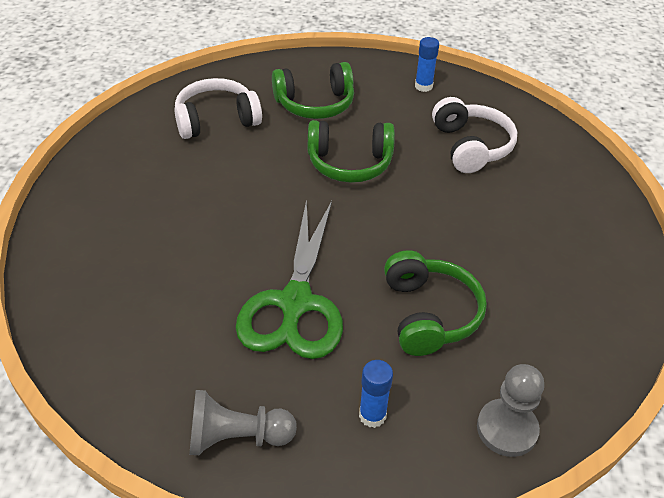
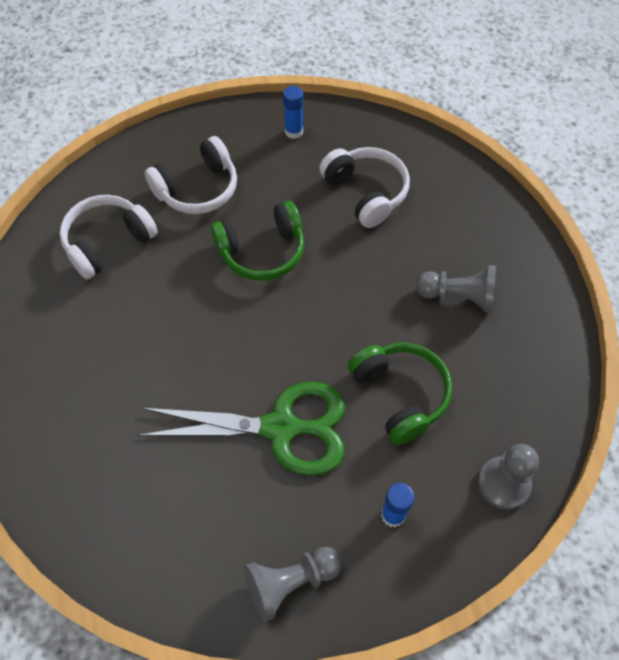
camera: 20 degrees left, 15 degrees up
green scissors [236,199,343,359] -> green scissors turned 75 degrees counterclockwise [138,382,345,476]
green headphones [272,62,354,119] -> white headphones [145,136,237,214]
none -> grey pawn [416,265,496,313]

